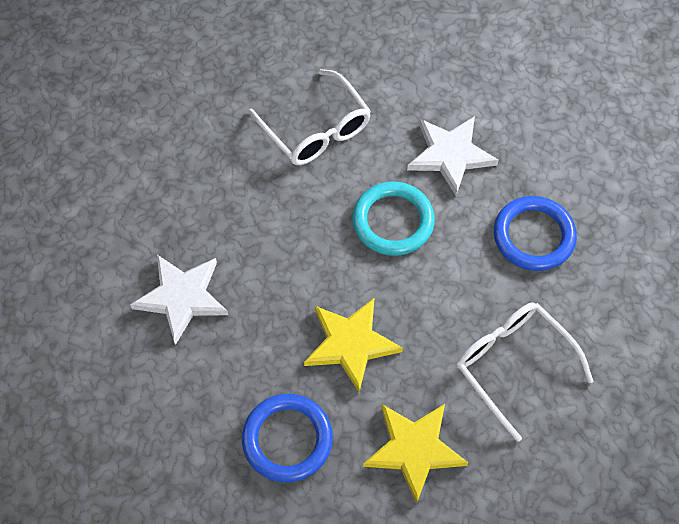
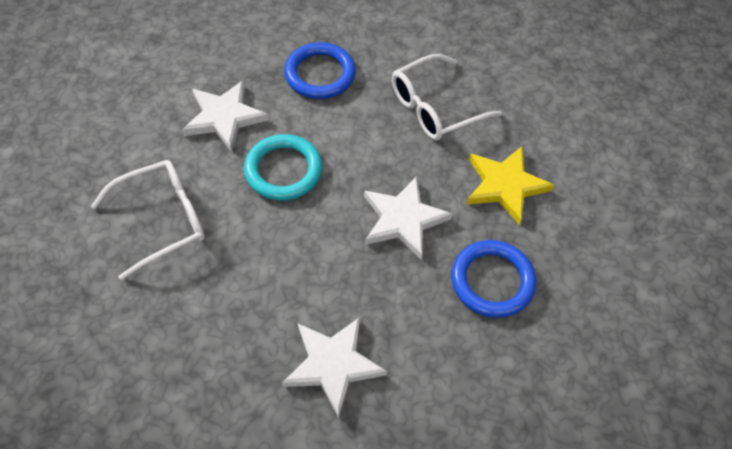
camera: 85 degrees left, 5 degrees down
yellow star [304,297,403,392] -> white star [364,176,453,259]

